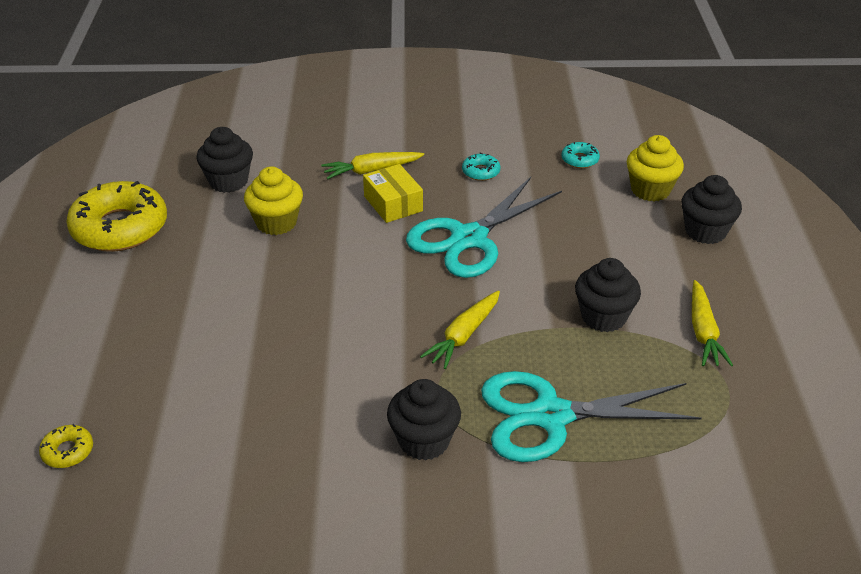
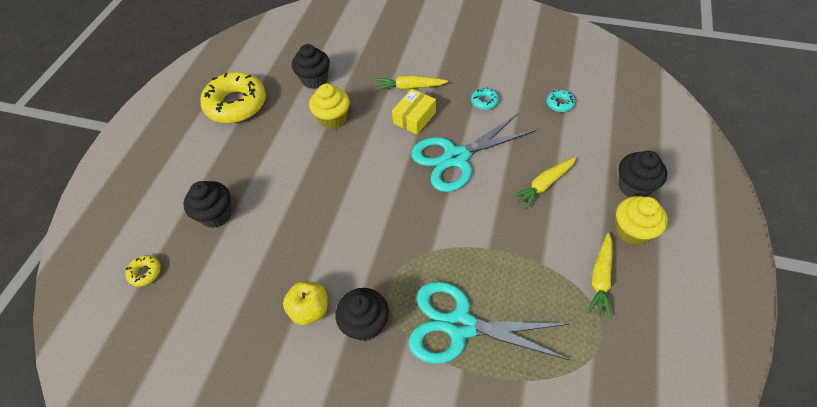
camera: 20 degrees right, 15 degrees up
yellow box [363,164,423,223] -> yellow box turned 45 degrees clockwise [392,89,436,135]
yellow carrot [420,290,500,369] -> yellow carrot moved to [511,157,576,209]
black cupcake [575,258,641,332] -> black cupcake moved to [183,181,232,228]
yellow cupcake [627,135,684,202] -> yellow cupcake moved to [616,196,668,246]
none -> yellow apple [283,281,328,325]

